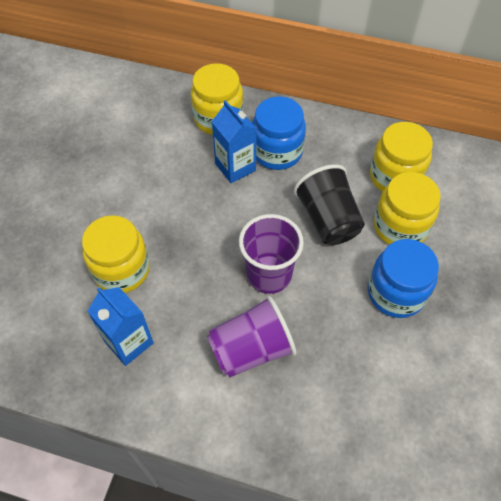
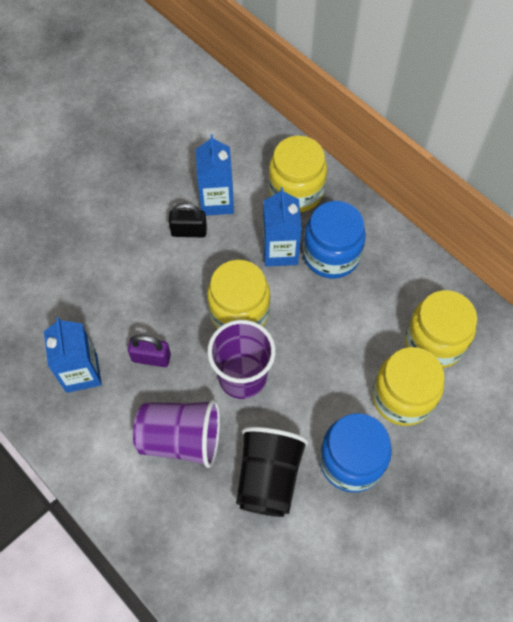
camera: 30 degrees right, 5 degrees up
yellow jar [82,215,150,293] -> yellow jar moved to [207,260,270,329]
black cup [294,165,364,245] -> black cup moved to [236,427,309,517]
none -> purple padlock [128,335,171,367]
none -> black padlock [169,203,207,238]
none -> blue carton [196,134,234,216]

